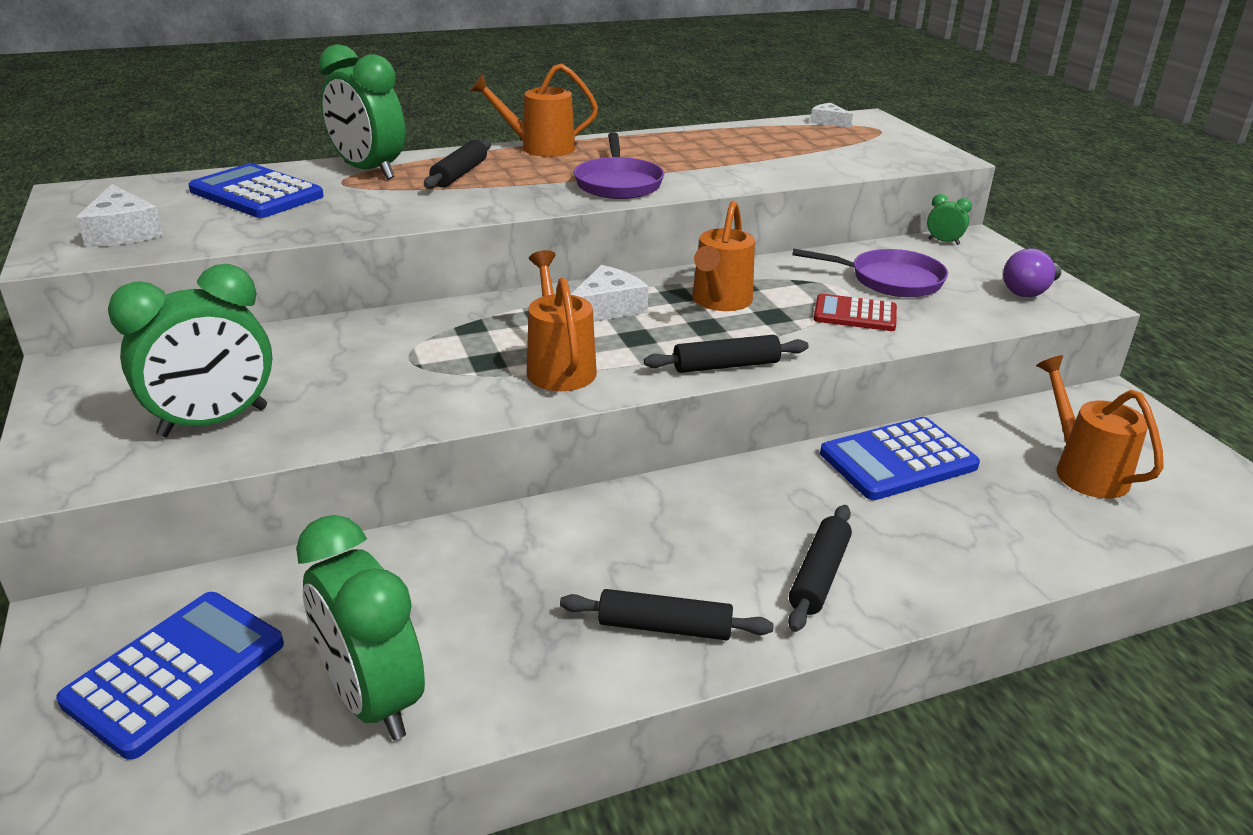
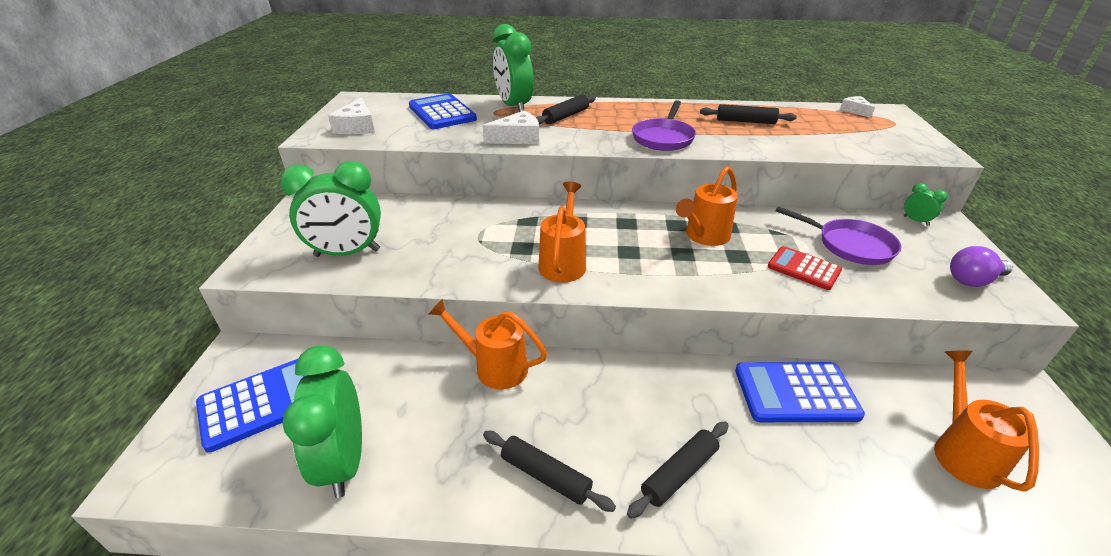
camera: 25 degrees right, 5 degrees up
orange watering can [470,63,598,157] -> orange watering can moved to [429,299,547,389]
white cheese [571,265,649,322] -> white cheese moved to [482,110,539,144]
black rolling pin [644,335,808,373] -> black rolling pin moved to [700,104,797,124]

